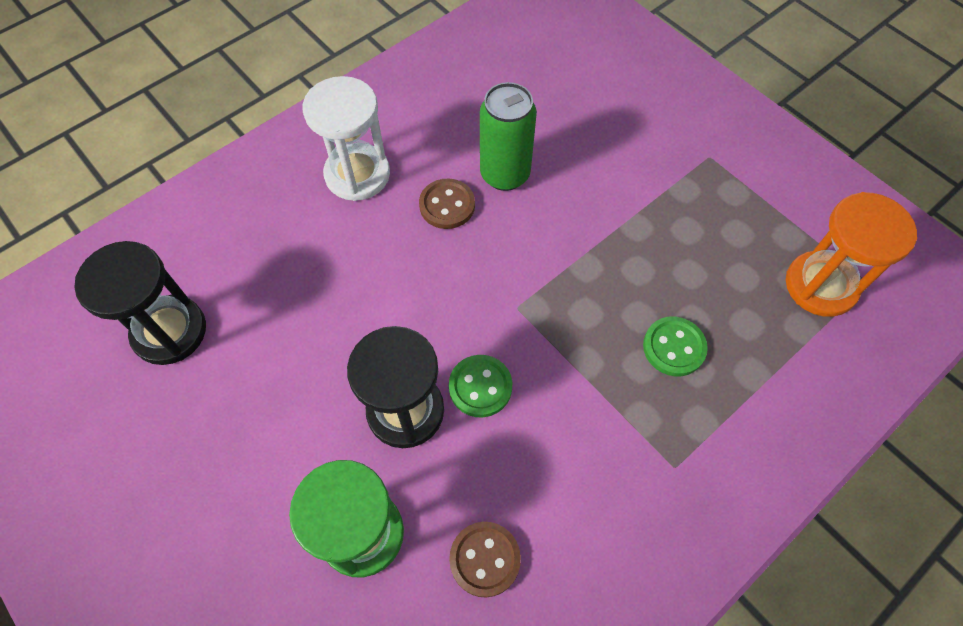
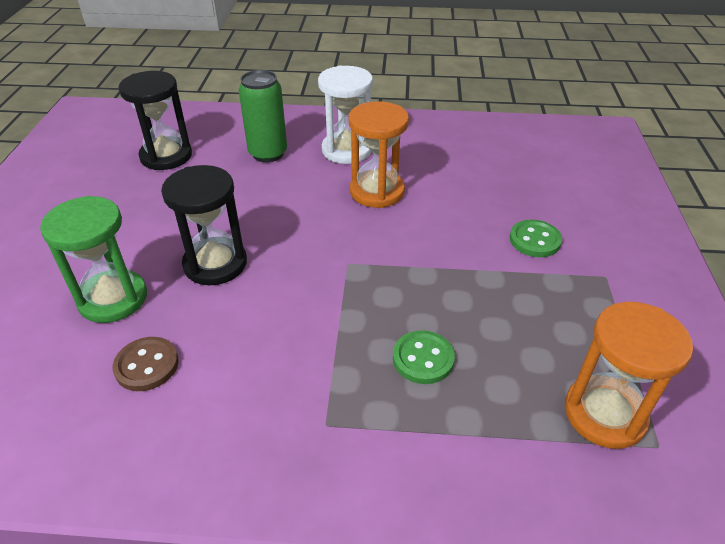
camera: 45 degrees right, 20 degrees down
brown button [419,179,475,229] -> orange hourglass [349,101,409,208]
green button [449,355,512,417] -> green button moved to [510,220,562,257]
green can [480,82,537,191] -> green can moved to [239,70,287,163]

